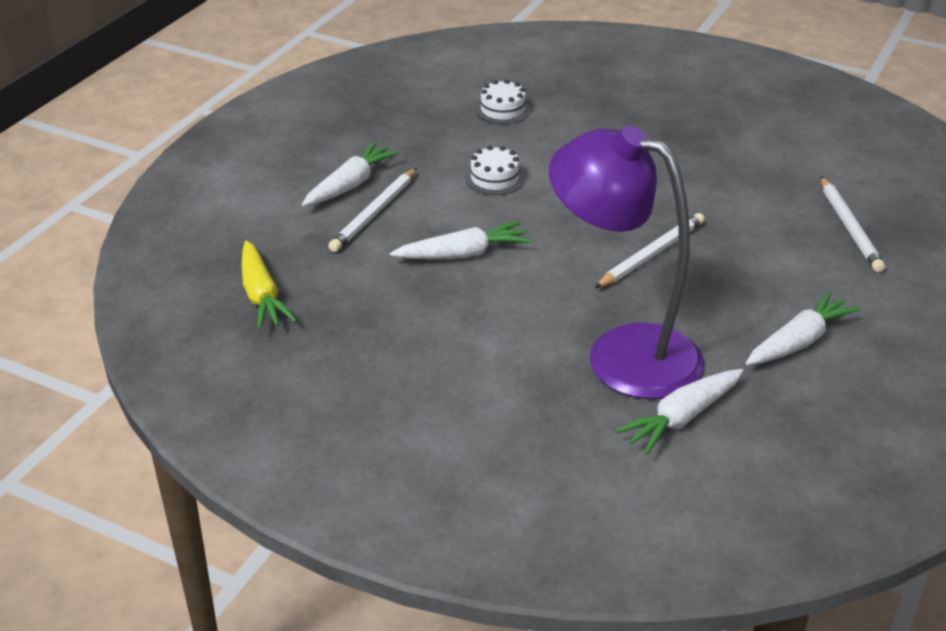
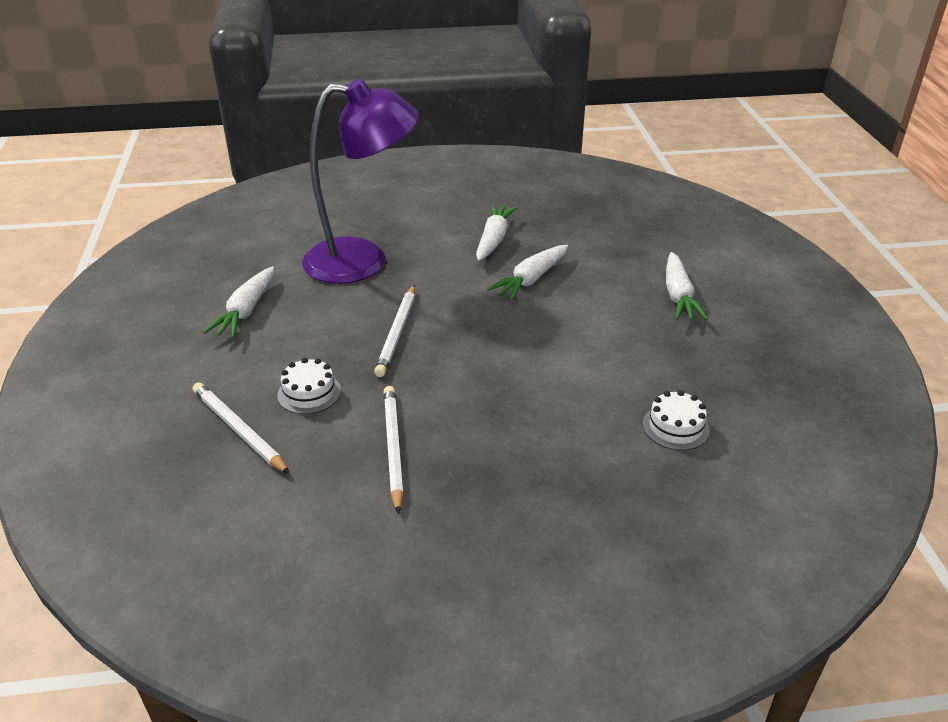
camera: 145 degrees right, 0 degrees up
yellow carrot [241,240,297,330] -> none
white pencil [328,168,417,252] -> white pencil moved to [384,386,404,514]
white cake [465,145,525,195] -> white cake moved to [277,358,341,414]
white carrot [615,369,743,455] -> white carrot moved to [476,204,518,261]

